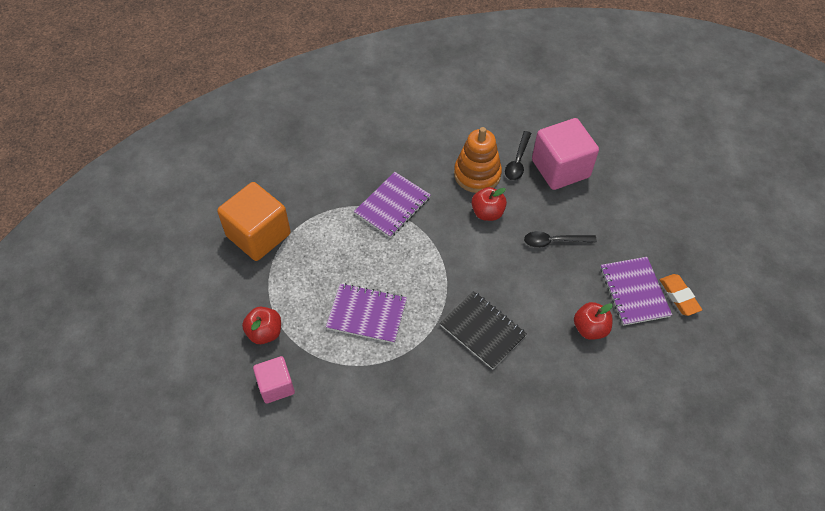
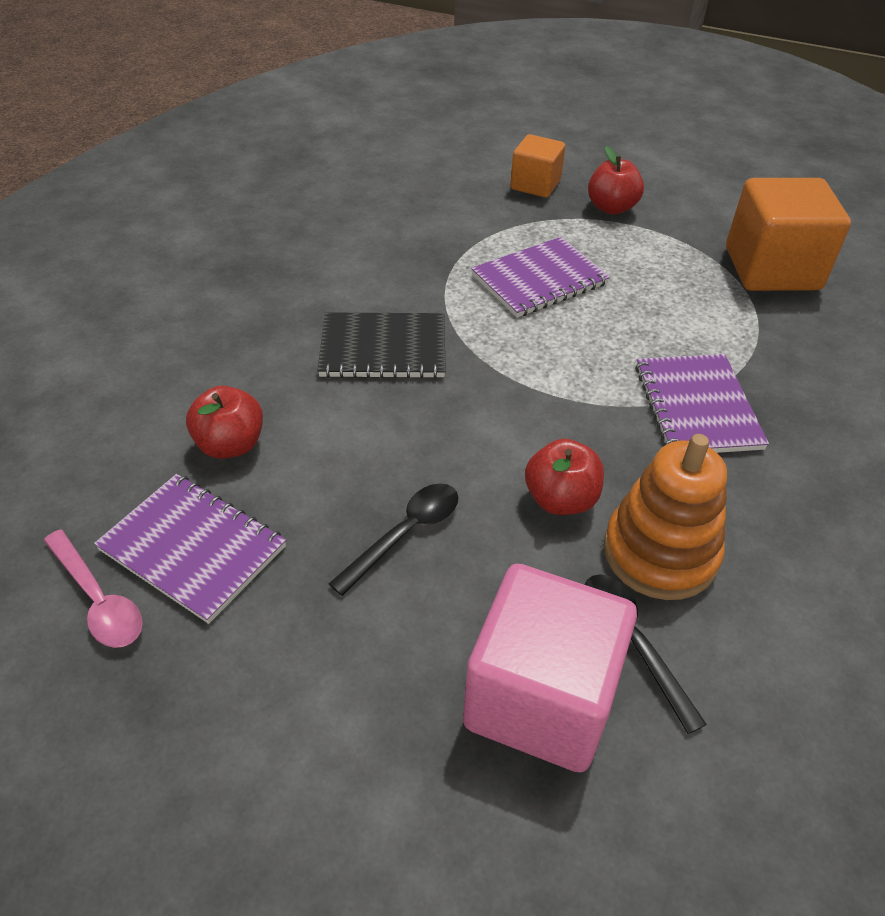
camera: 135 degrees right, 10 degrees down
pink cube [253,356,295,404] -> orange cube [510,134,565,198]
orange eraser [660,274,702,316] -> pink spoon [43,530,143,648]

